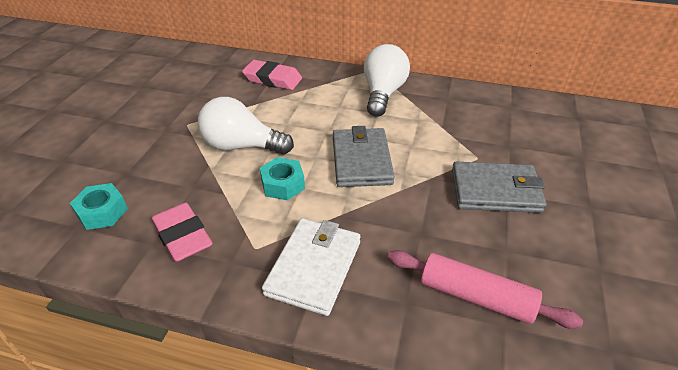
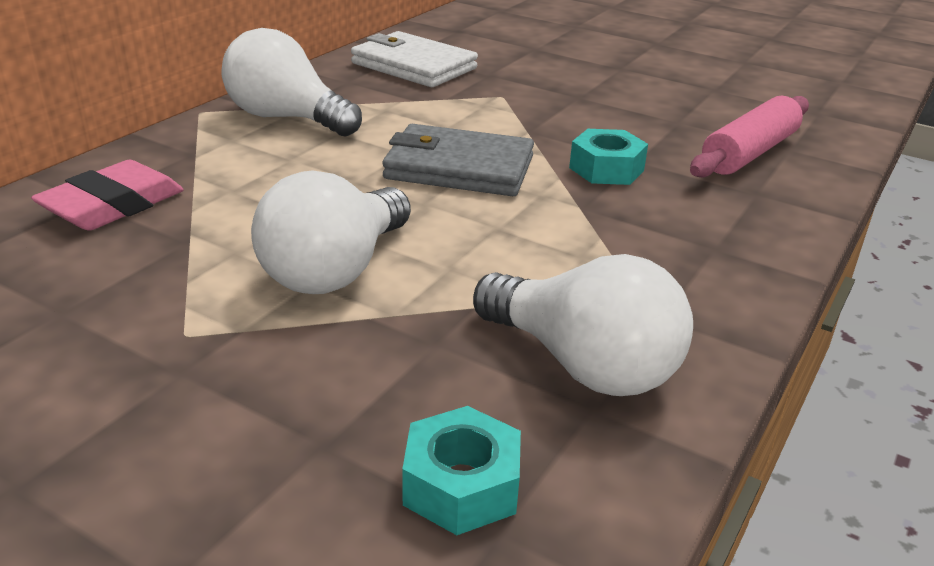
camera: 75 degrees left, 10 degrees down
pink eraser [152,202,213,262] -> white light bulb [473,254,693,396]
turquoise nut [260,157,305,200] -> turquoise nut moved to [569,129,648,185]
white wallet [262,218,361,316] -> white wallet moved to [351,31,478,87]
grey wallet [452,162,547,213] -> none

